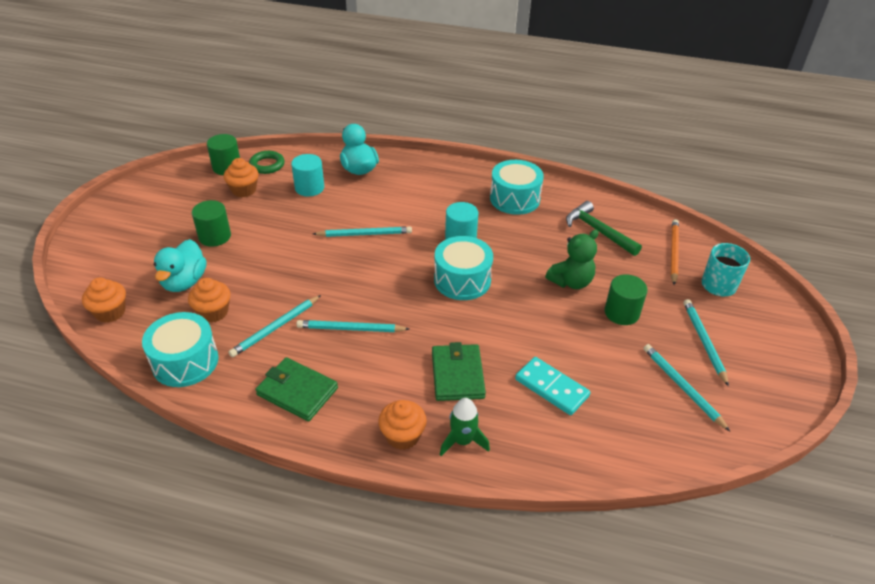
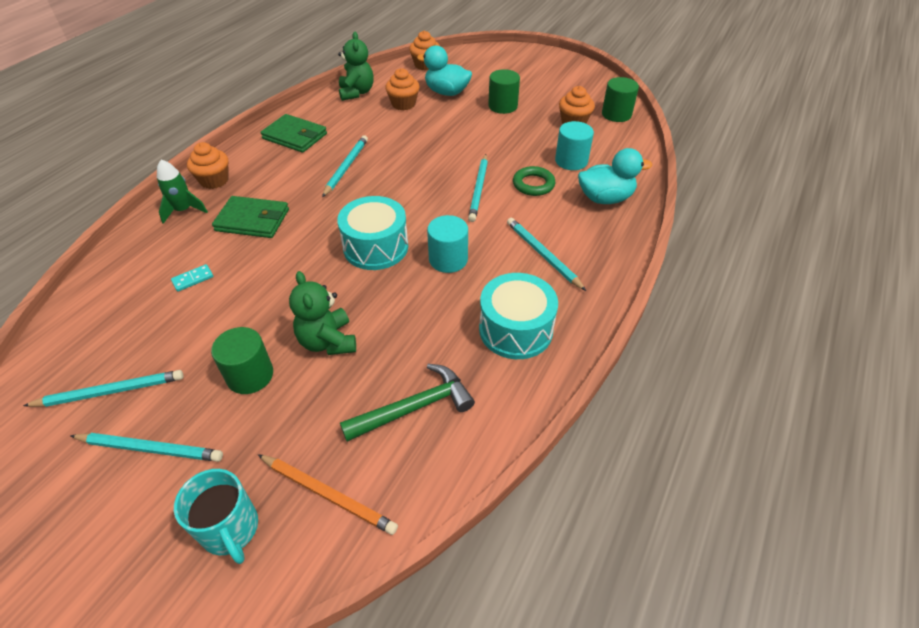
camera: 105 degrees right, 5 degrees up
turquoise drum [142,312,218,387] -> green teddy bear [338,32,374,101]
turquoise pencil [228,295,321,357] -> turquoise pencil moved to [507,218,586,291]
green ring [249,151,285,174] -> green ring moved to [513,166,555,196]
green wallet [255,357,338,421] -> green wallet turned 75 degrees clockwise [261,114,327,153]
turquoise domino [515,357,590,415] -> turquoise domino [171,264,213,292], size x0.51

